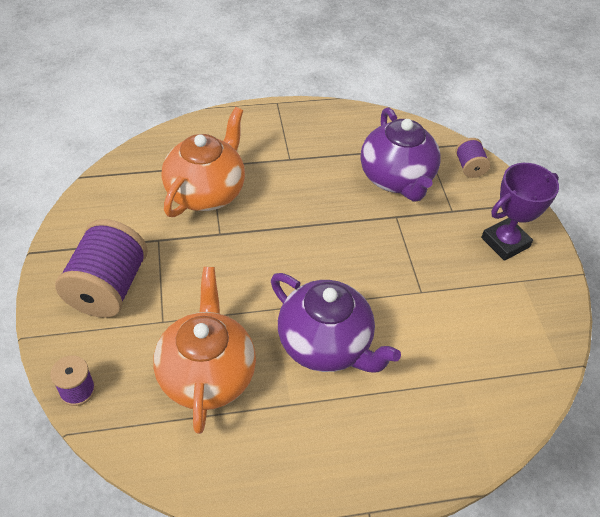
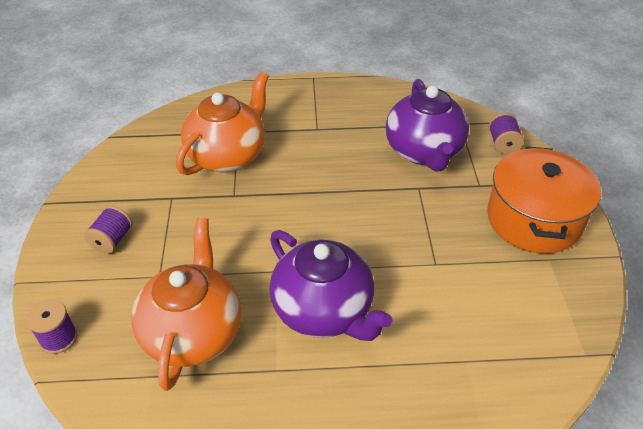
camera: 10 degrees right, 5 degrees down
purple spool [55,219,148,318] -> purple spool [84,205,133,254], size x0.49
purple trophy [481,163,559,261] -> orange pot [487,146,601,254]

